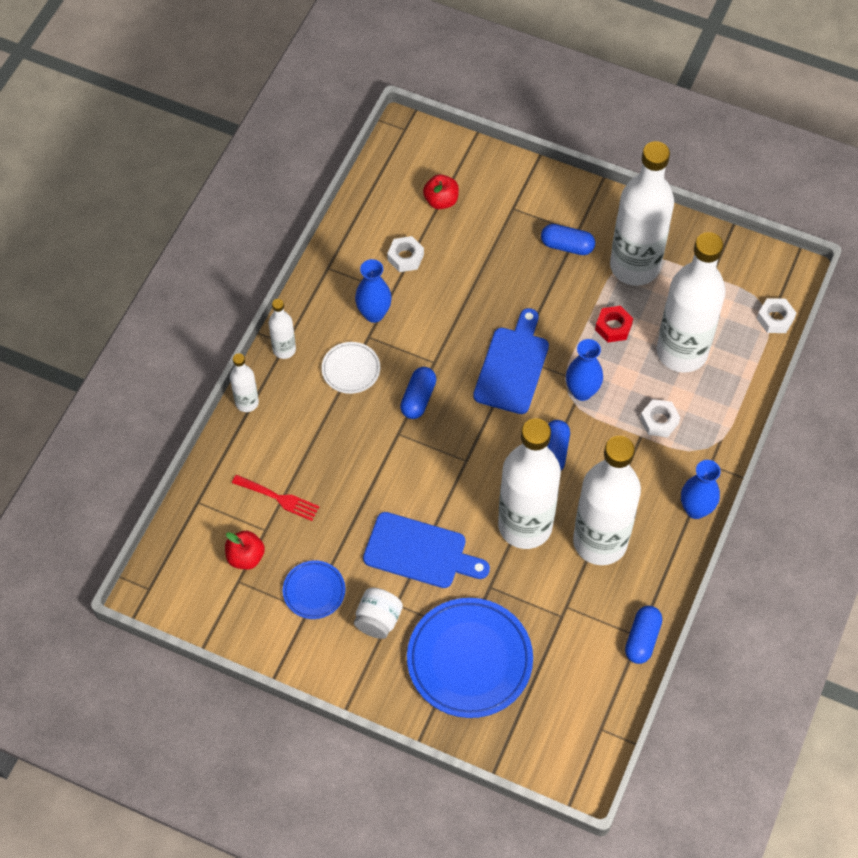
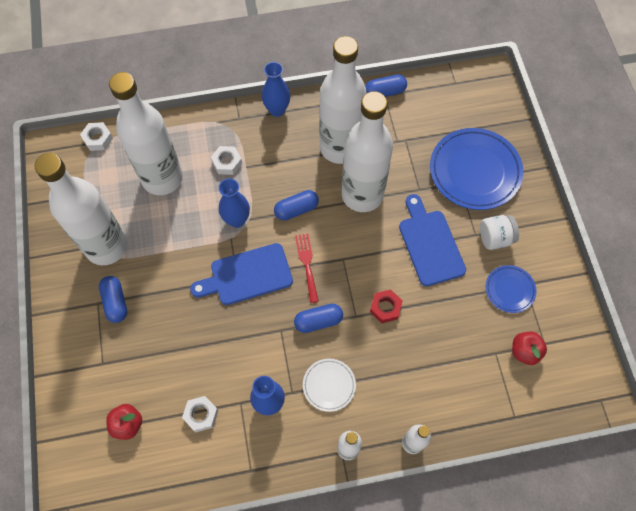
camera: 125 degrees left, 5 degrees up
red fork [232,475,319,521] -> red fork moved to [295,233,319,303]
red nut [595,306,633,342] -> red nut moved to [370,289,403,323]

